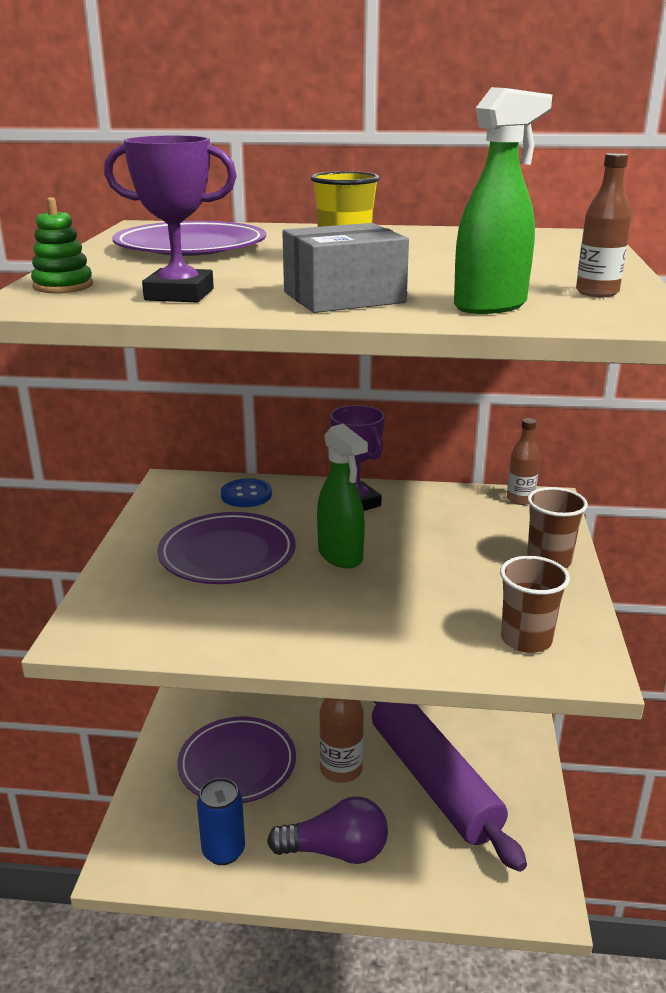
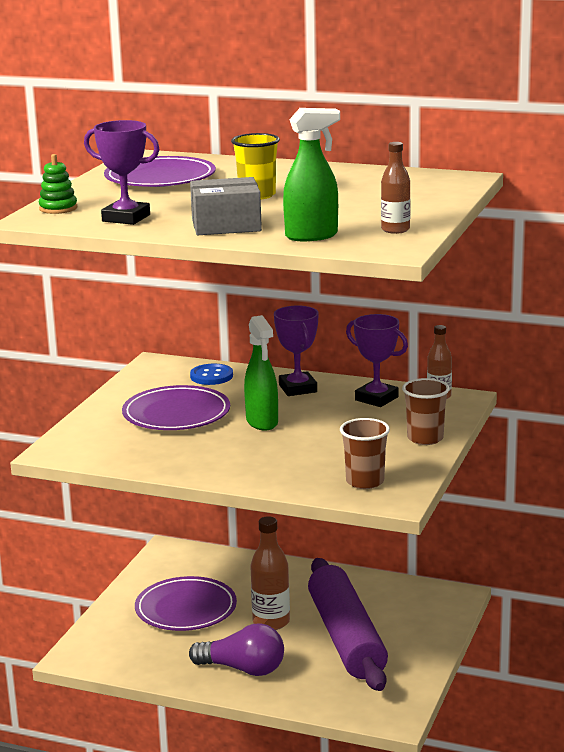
camera: 15 degrees right, 5 degrees down
blue can [197,778,245,865] -> none
none -> purple trophy [346,314,408,407]

